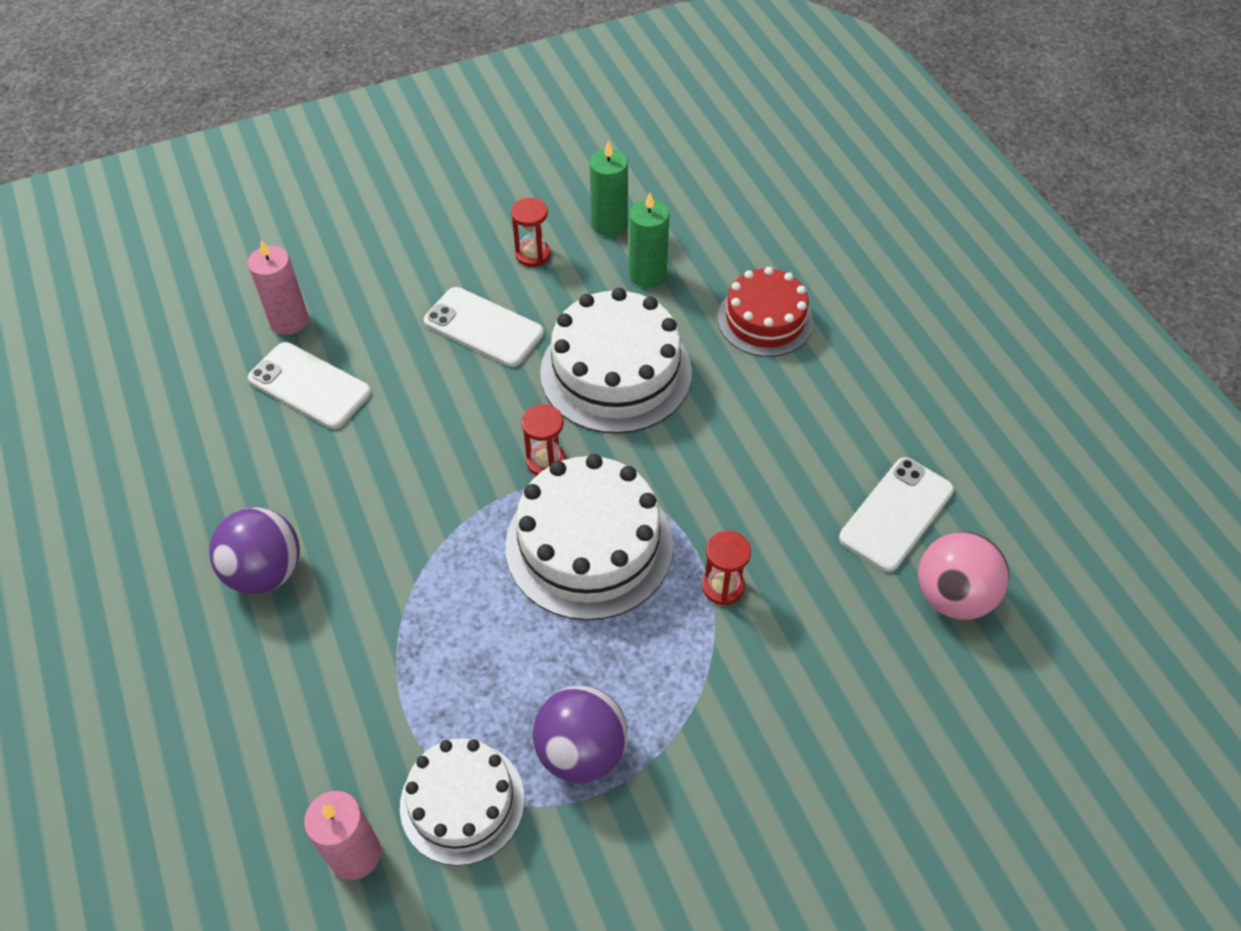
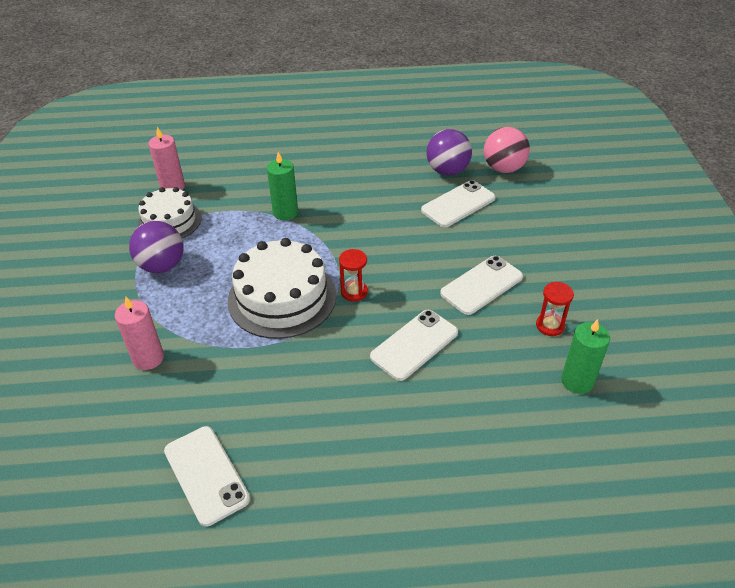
camera: 110 degrees right, 10 degrees down
purple ball [209,507,300,594] -> purple ball moved to [426,129,472,175]
pink candle [248,240,308,335] -> pink candle moved to [115,296,164,370]
white cake [540,288,692,434] -> white phone [370,310,458,381]
green candle [629,193,669,288] -> green candle moved to [267,152,298,220]
red hourglass [702,531,751,605] -> none
red cake [718,267,813,357] -> none
pink ball [918,532,1009,620] -> pink ball moved to [484,127,530,173]

